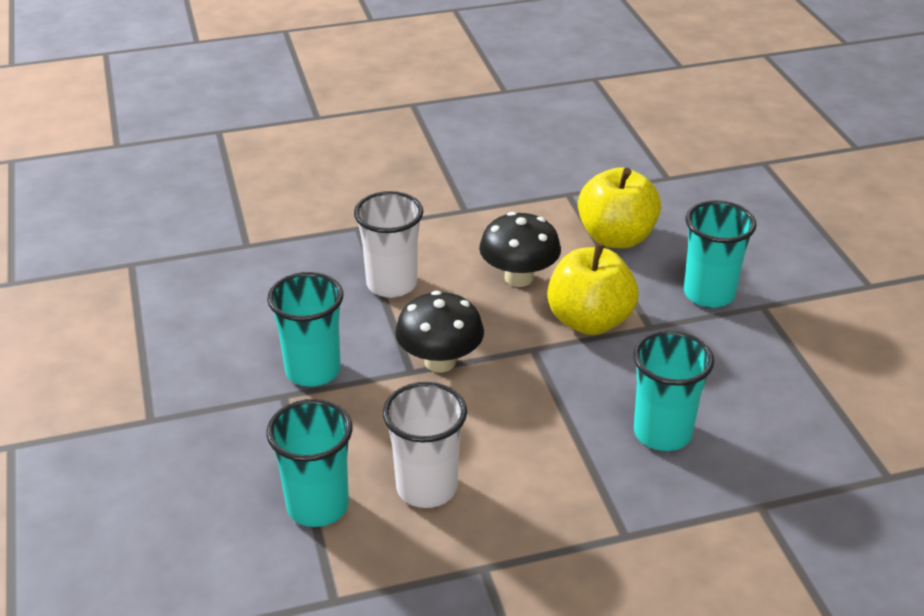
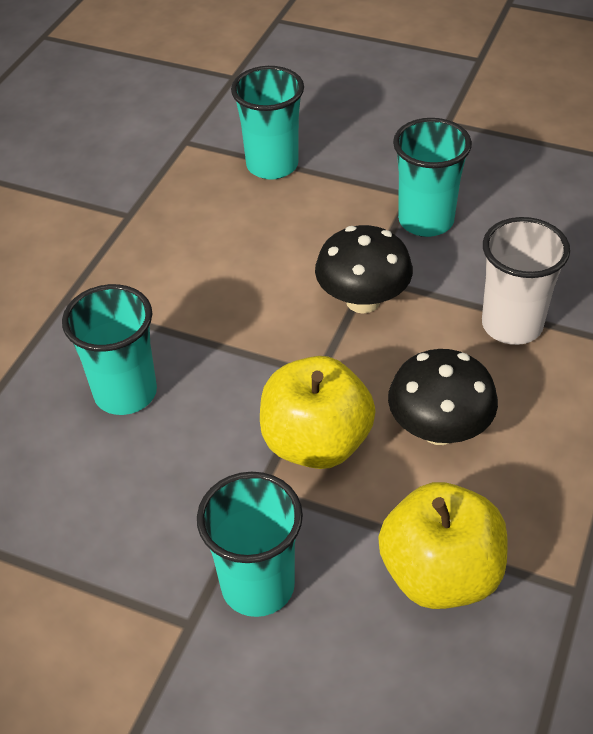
camera: 130 degrees right, 10 degrees up
white cup [383,382,467,508] -> none

